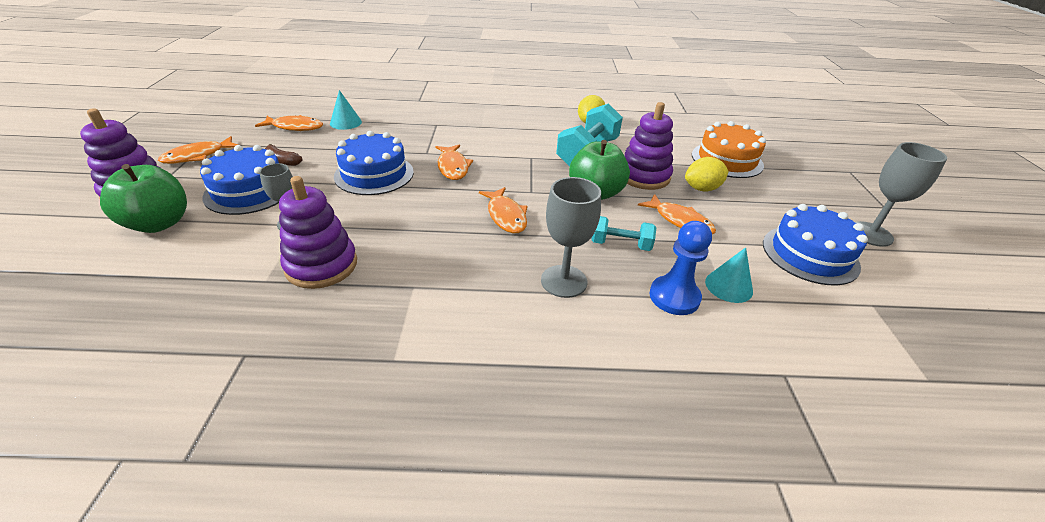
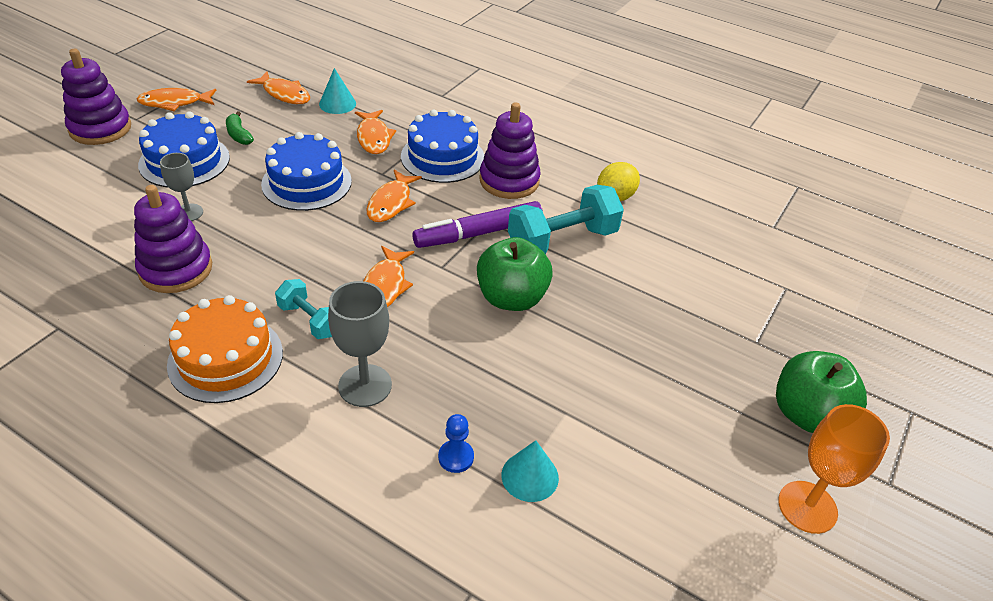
camera: 30 degrees right, 5 degrees up
green apple [100,164,187,233] -> green apple moved to [776,351,867,433]
brown banana [265,144,302,166] -> green banana [226,111,254,145]
turquoise dumbbell [592,216,656,251] -> turquoise dumbbell moved to [275,279,332,339]
purple stacking toy [625,102,673,190] -> purple stacking toy moved to [479,102,541,199]
orange fish [638,194,716,234] -> orange fish moved to [355,110,396,154]
blue pawn [650,221,712,315] -> blue pawn [438,414,474,473], size x0.60
yellow lemon [685,157,729,192] -> none
orange cake [692,121,766,178] -> orange cake moved to [167,295,283,403]
blue cake [763,204,868,285] -> blue cake moved to [401,110,484,183]
grey goblet [855,142,947,247] -> orange goblet [778,404,890,534]
none -> purple marker [412,201,543,248]

